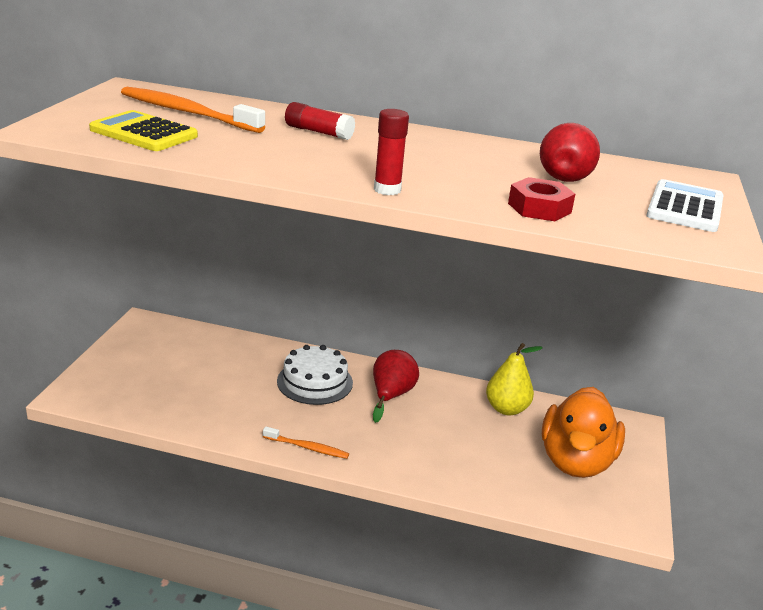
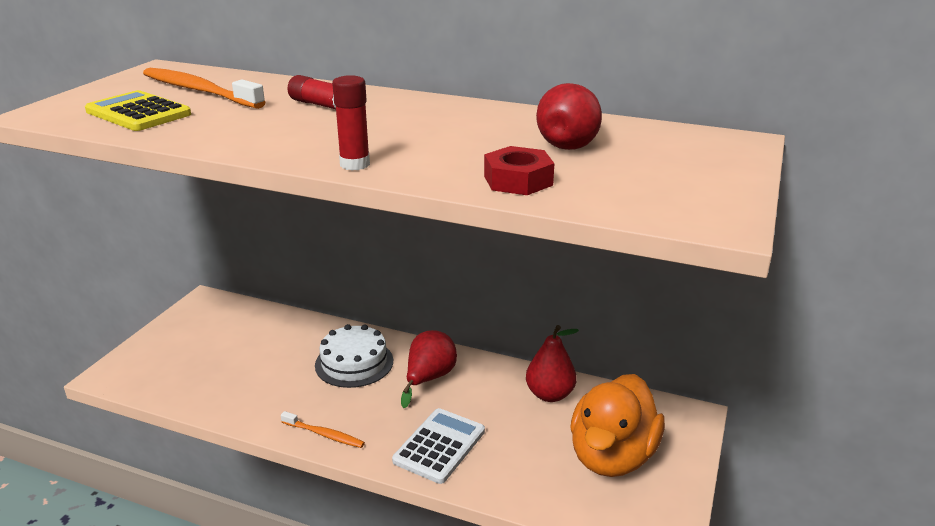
camera: 10 degrees right, 0 degrees up
yellow pear [486,343,543,416] -> red pear [526,325,579,402]
white calculator [646,179,724,232] -> white calculator moved to [392,408,485,484]

